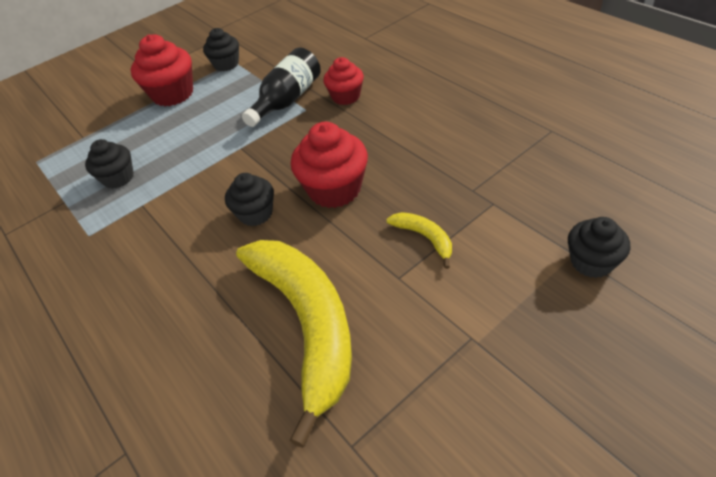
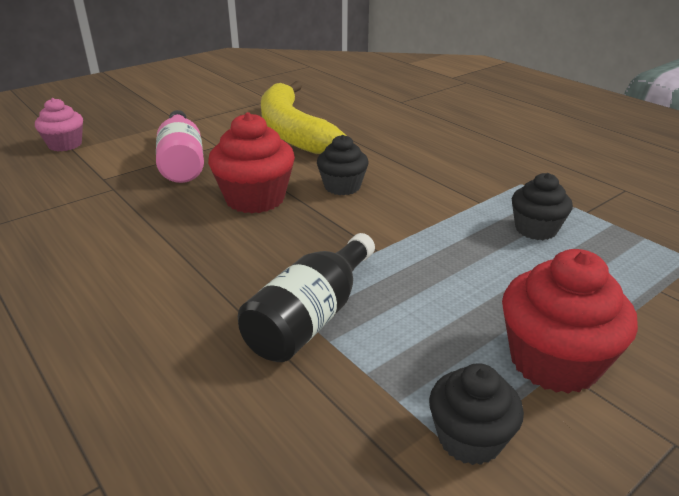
camera: 175 degrees right, 15 degrees down
red cupcake [323,57,364,105] -> none
yellow banana [387,212,452,269] -> pink bottle [156,110,204,183]
black cupcake [568,217,631,278] -> pink cupcake [35,98,83,151]

